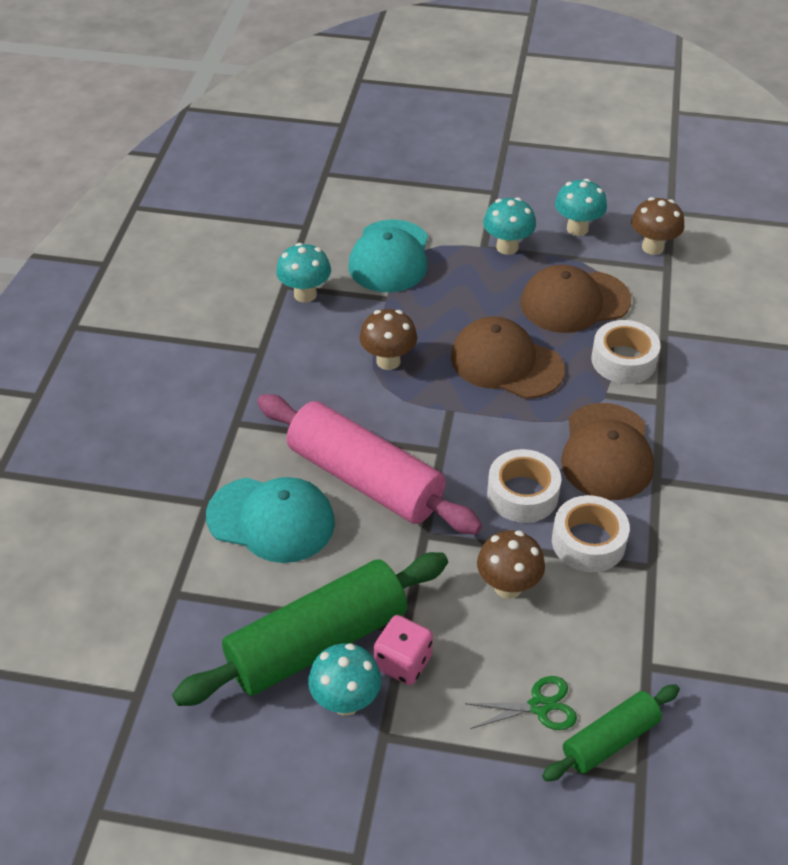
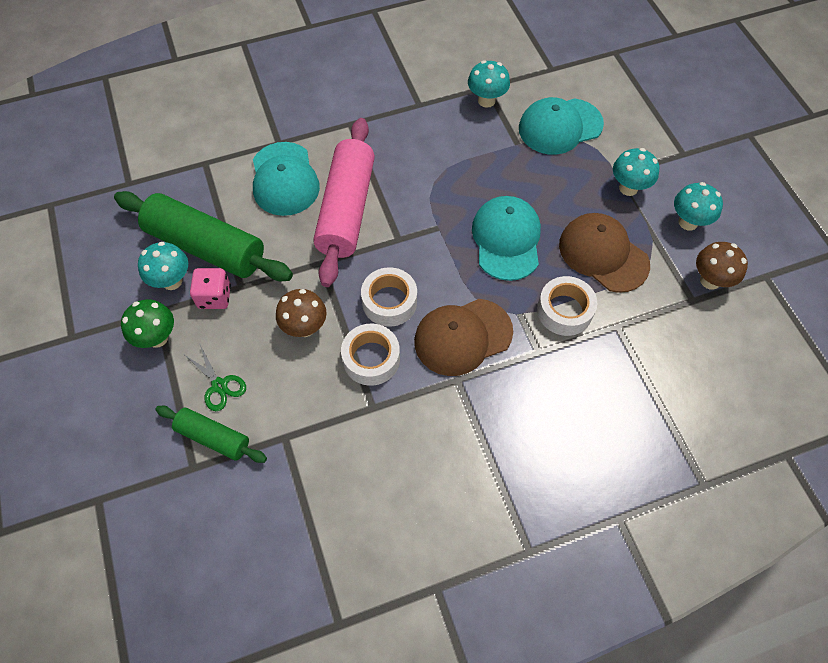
camera: 60 degrees right, 15 degrees up
brown mushroom [360,309,417,370] -> none
brown cap [451,316,565,399] -> turquoise cap [472,196,541,281]
none -> green mushroom [121,299,174,348]

